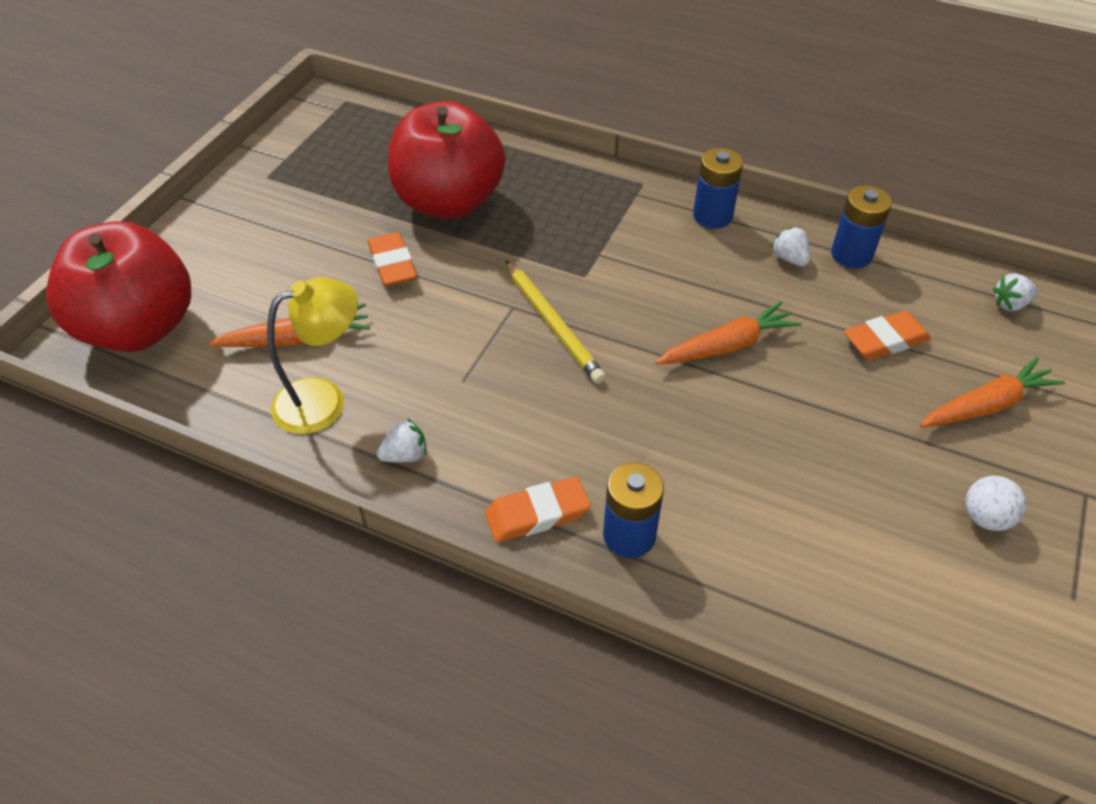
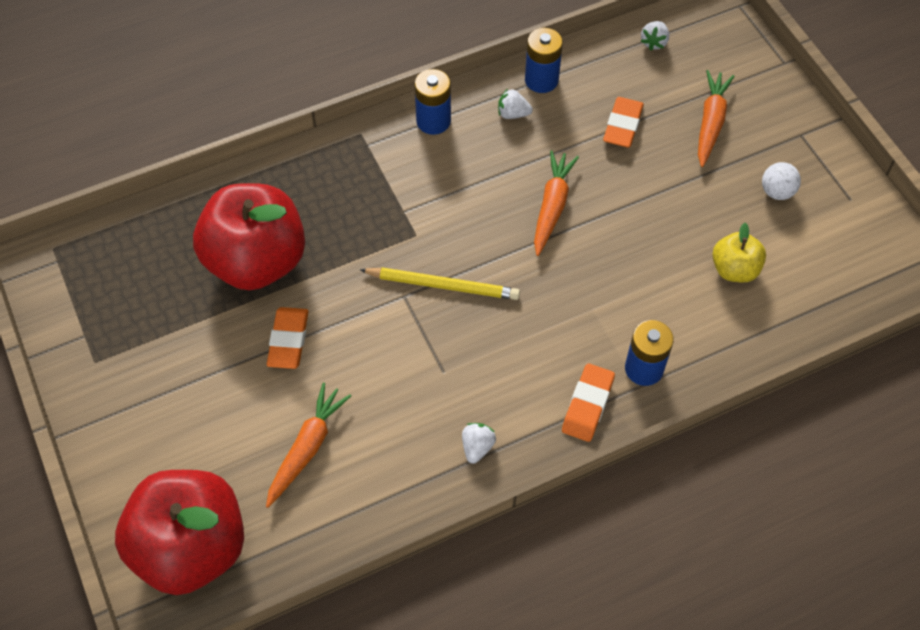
camera: 50 degrees left, 10 degrees up
yellow lamp [267,277,358,434] -> none
orange eraser [368,232,417,287] -> orange eraser turned 75 degrees clockwise [267,307,308,369]
none -> yellow apple [712,223,766,282]

